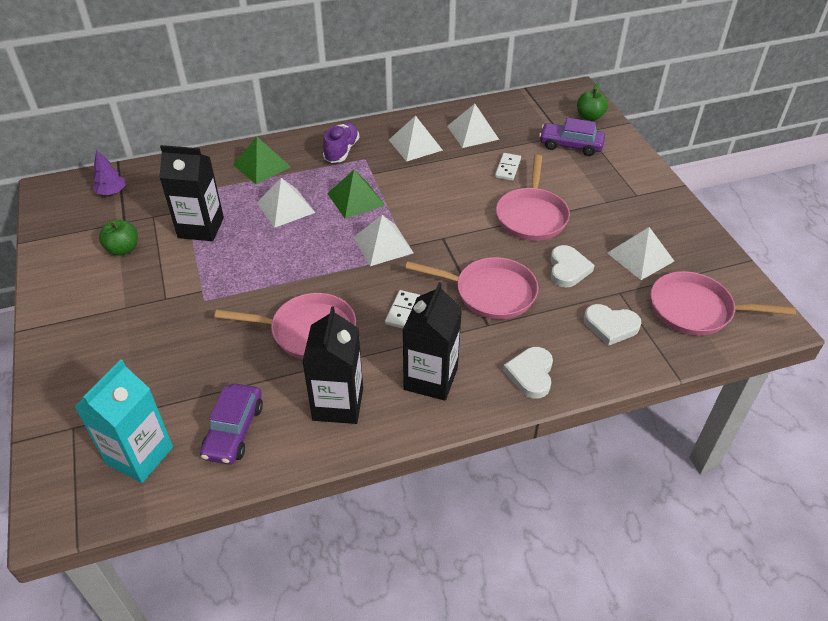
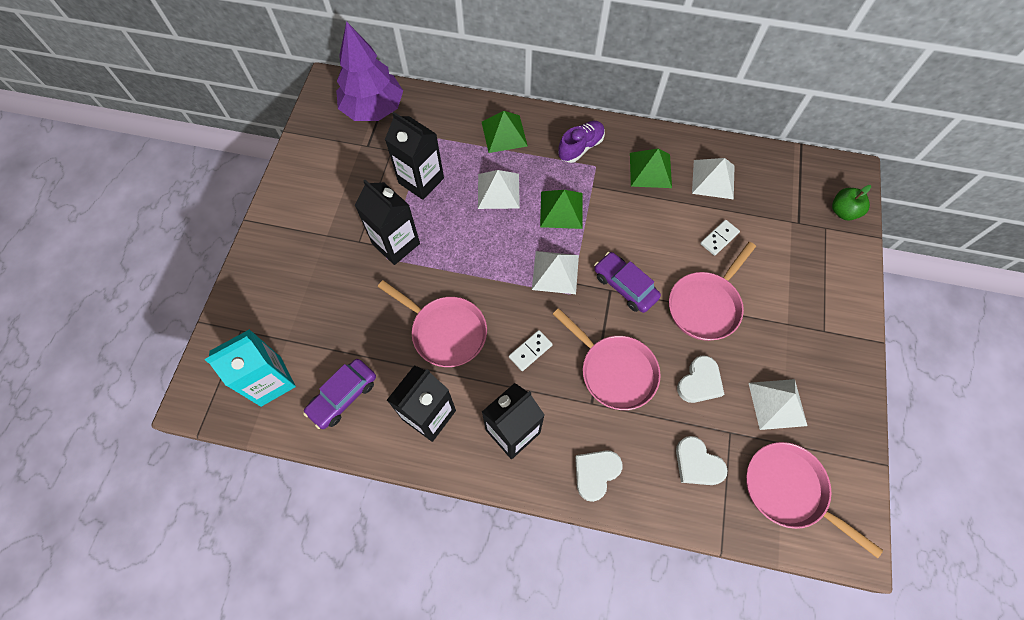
camera: 30 degrees right, 20 degrees up
purple tree [92,149,126,195] -> purple tree [336,21,403,121], size x2.28
green apple [99,220,138,256] -> none
white pyramid [389,116,443,162] -> green pyramid [630,148,672,188]
purple car [539,118,605,156] -> purple car moved to [594,252,661,313]
none -> black carton [355,180,420,265]

